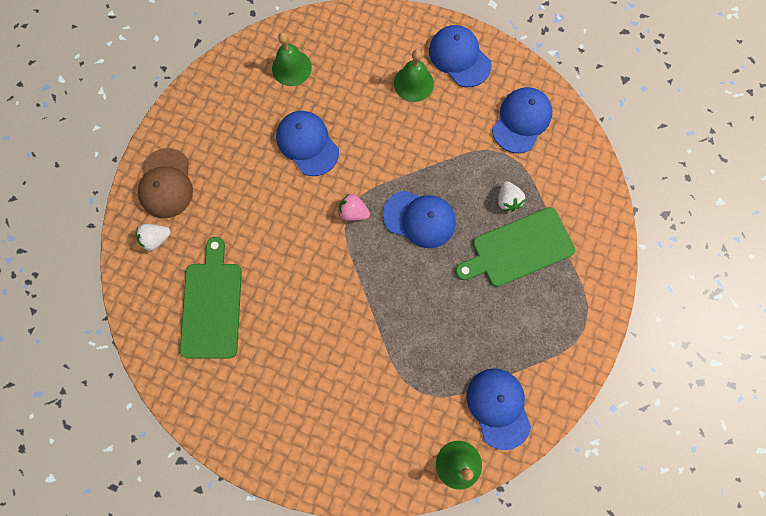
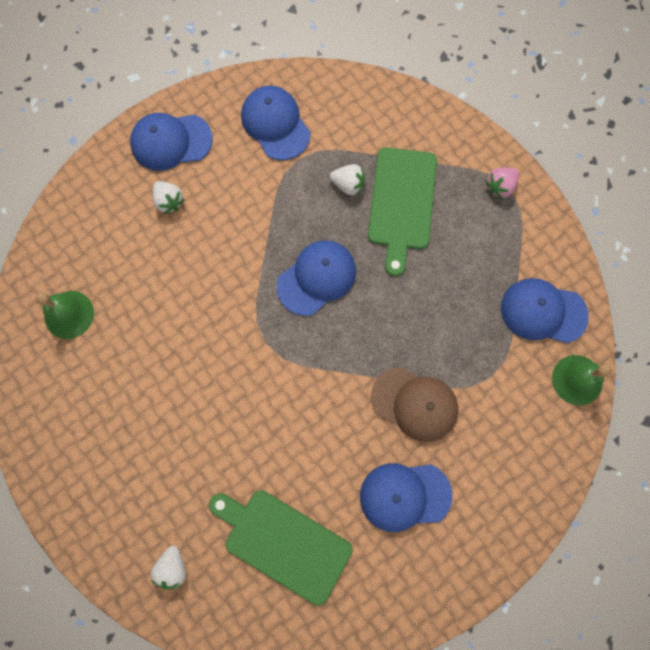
camera: 60 degrees left, 0 degrees up
brown cap [138,148,193,218] -> brown cap moved to [371,367,458,442]
blue cap [276,111,339,176] -> blue cap moved to [360,463,452,532]
pink strawberry [339,194,370,221] -> pink strawberry moved to [485,167,519,199]
green bell [394,49,434,102] -> white strawberry [153,181,184,214]

